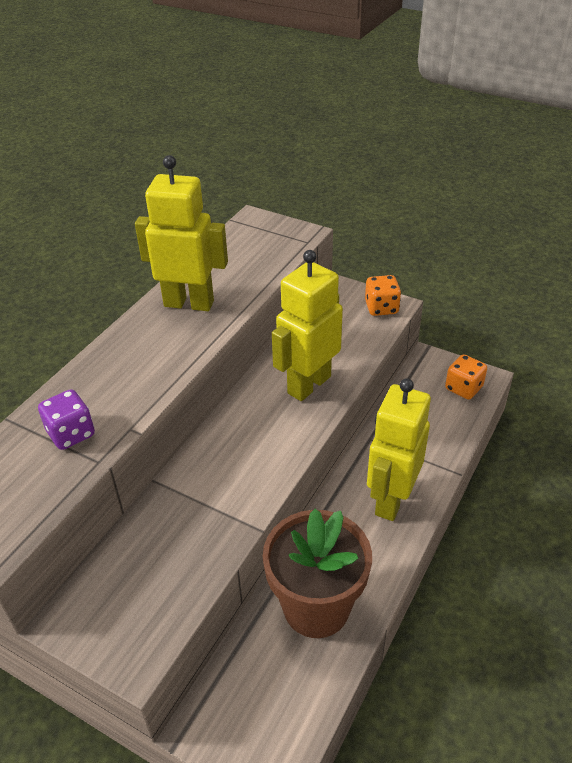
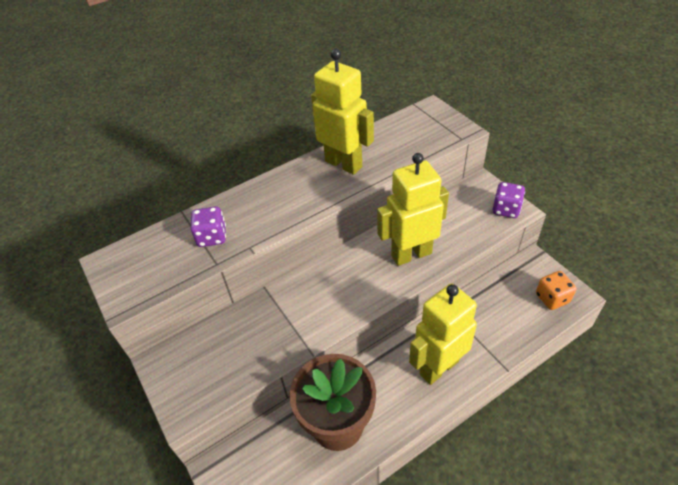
camera: 30 degrees right, 5 degrees up
orange dice [365,275,401,316] -> purple dice [492,182,525,218]

